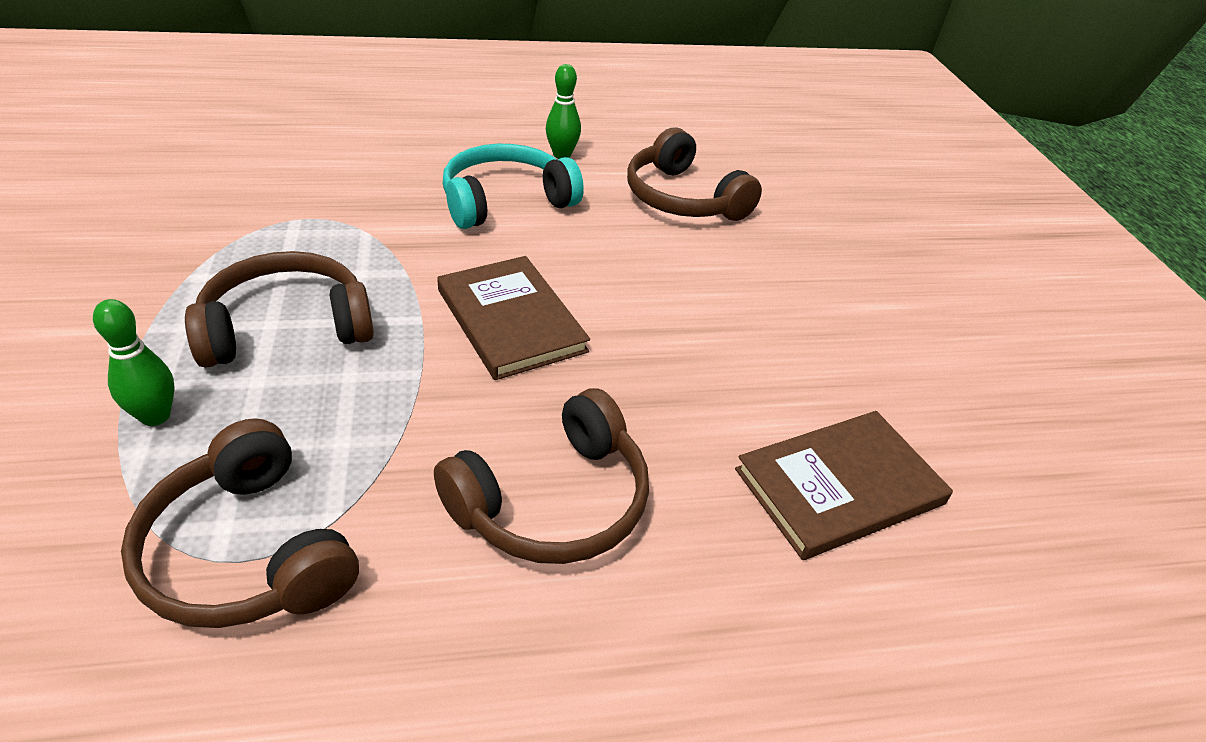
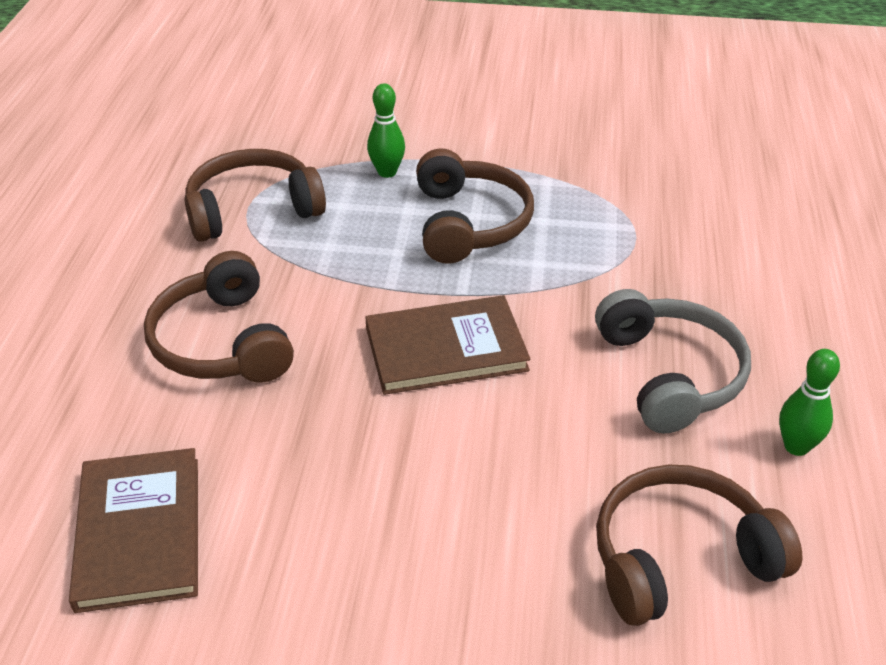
camera: 110 degrees right, 0 degrees up
turquoise headphones [443,144,584,229] -> grey headphones [595,289,751,434]

